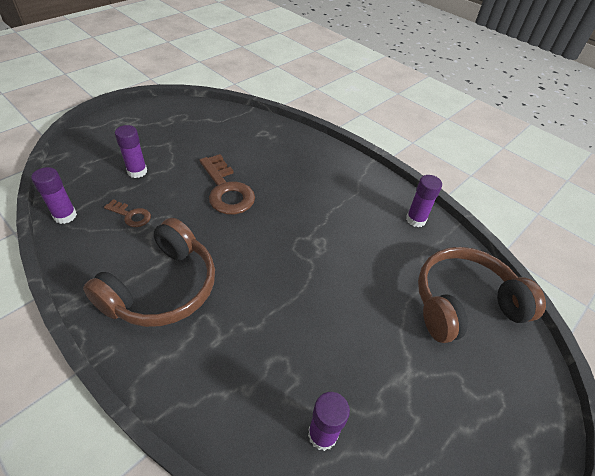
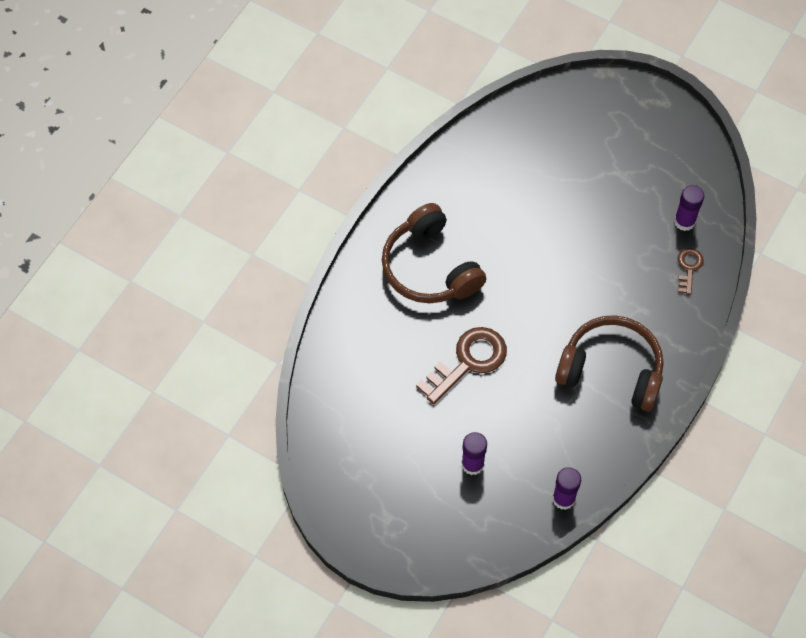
camera: 100 degrees left, 15 degrees up
brown key [104,199,151,227] -> brown key moved to [678,248,704,295]
purple glue stick [406,175,442,227] -> none
brown headphones [418,247,546,343] -> brown headphones moved to [382,203,486,303]

